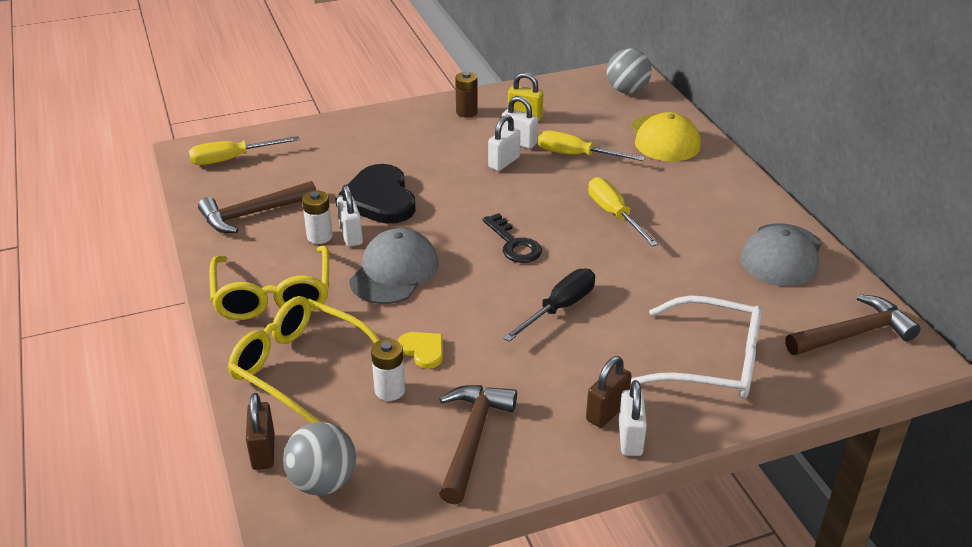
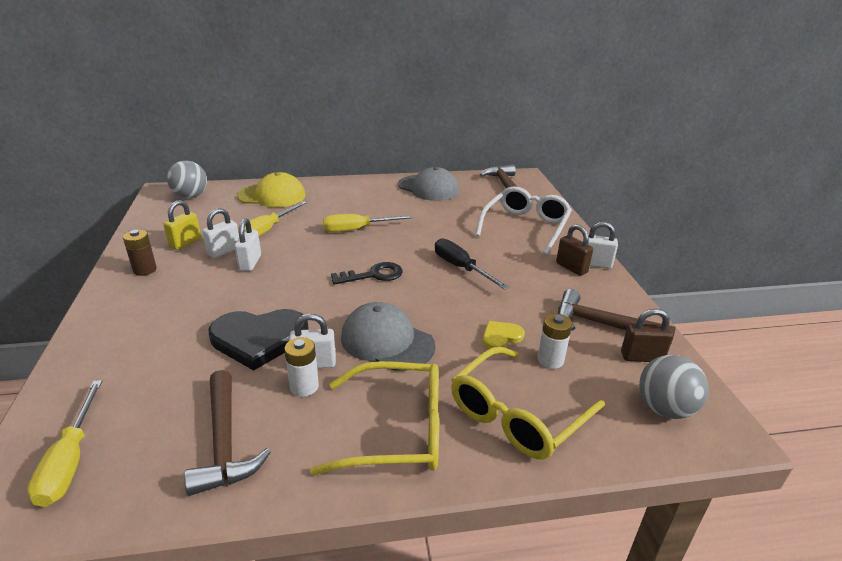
camera: 80 degrees left, 5 degrees down
brown padlock [246,393,275,470] -> brown padlock moved to [621,309,673,362]
white padlock [488,115,520,171] -> white padlock turned 45 degrees clockwise [234,218,261,271]

